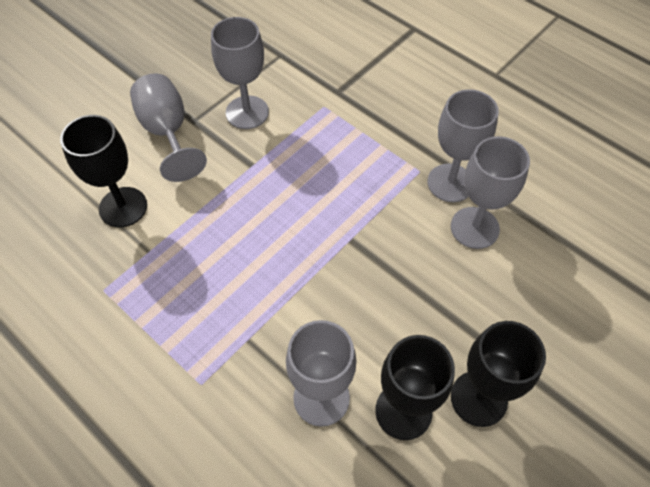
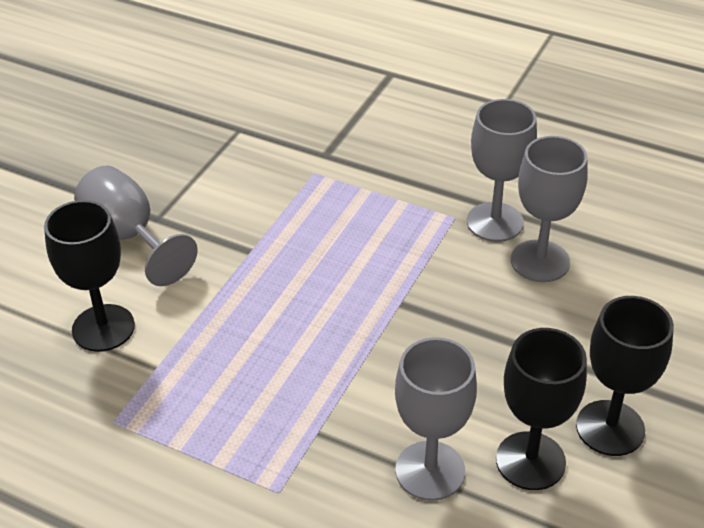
camera: 15 degrees left, 15 degrees down
grey goblet [211,17,269,129] -> none

